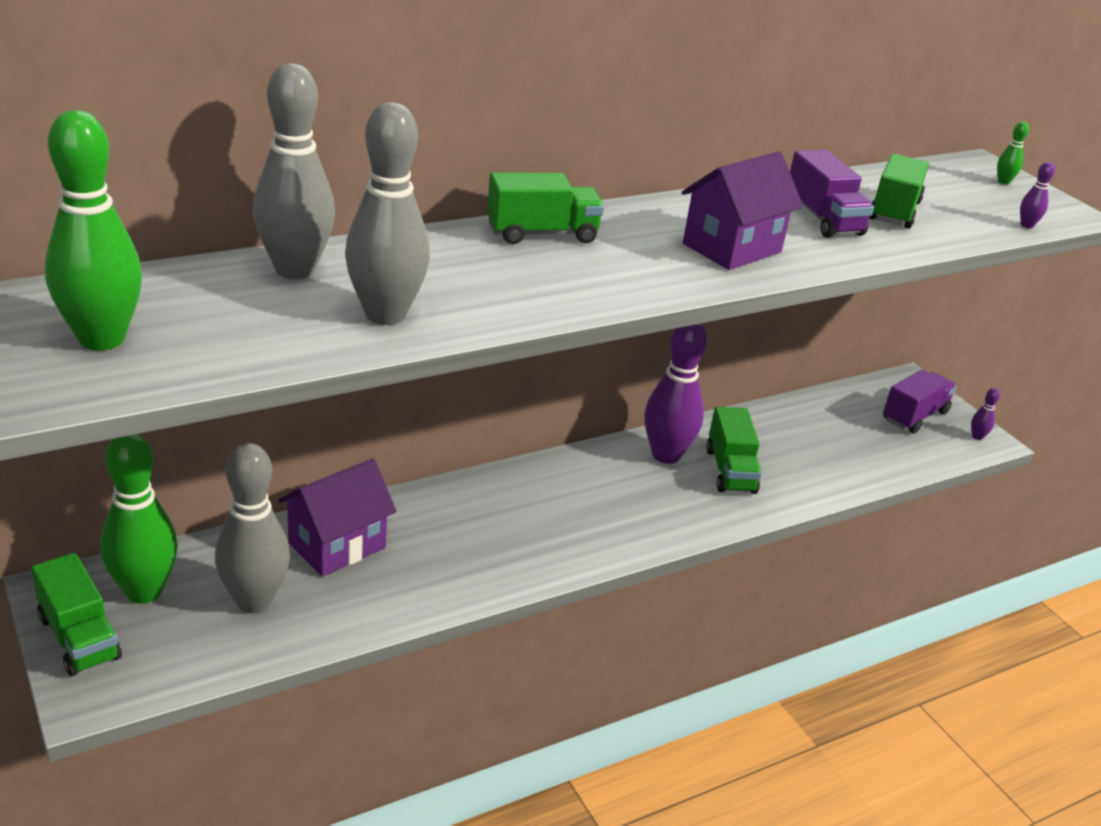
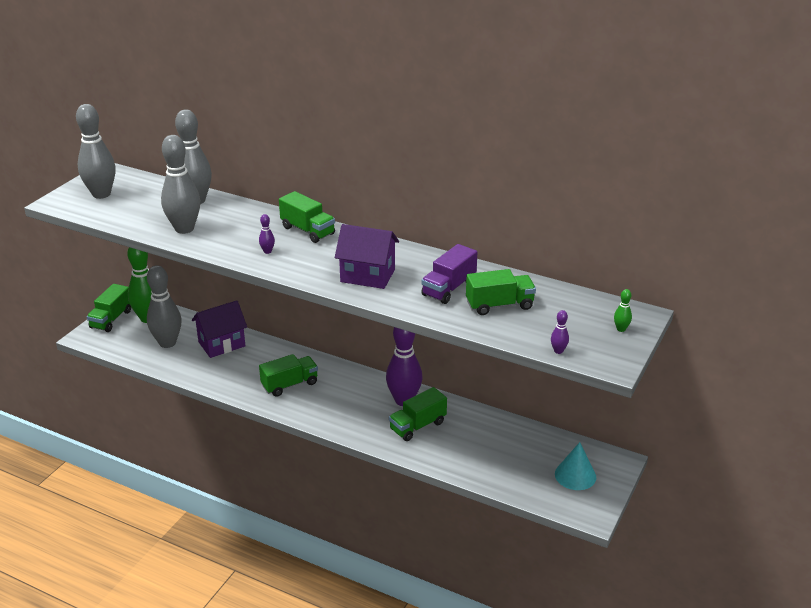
camera: 60 degrees right, 0 degrees up
green bowling pin [45,110,142,351] -> grey bowling pin [76,104,116,199]
purple house [278,459,397,577] -> purple house turned 45 degrees counterclockwise [192,300,247,358]
purple truck [883,370,957,434] -> turquoise cone [555,442,596,490]
purple bowling pin [971,388,1000,440] -> purple bowling pin moved to [259,214,275,254]
none -> green truck [259,354,318,397]

